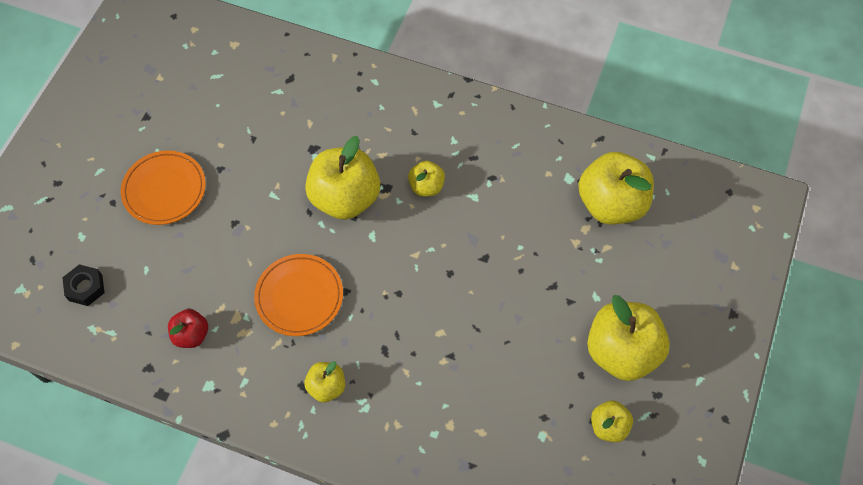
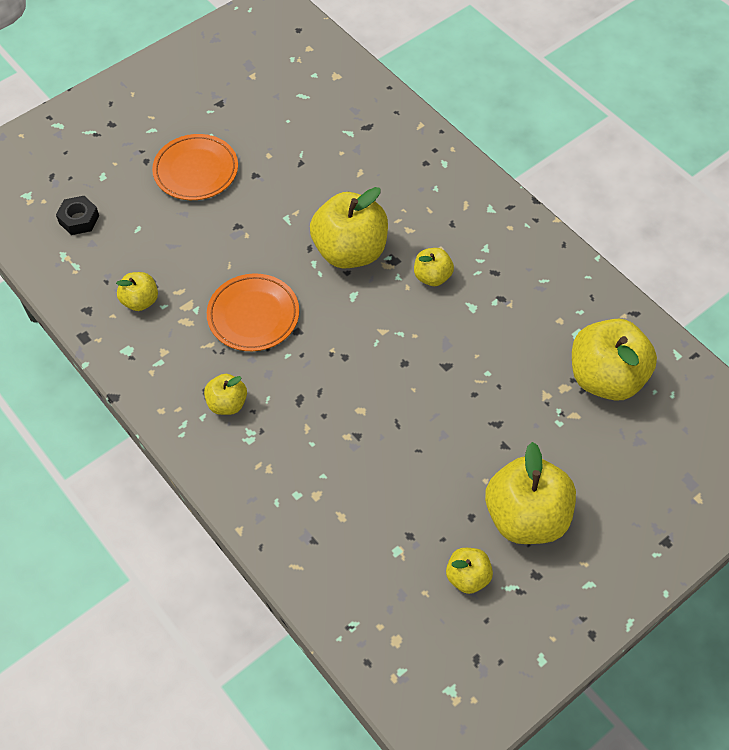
camera: 30 degrees right, 5 degrees down
red apple [168,309,208,348] -> yellow apple [116,272,158,311]

